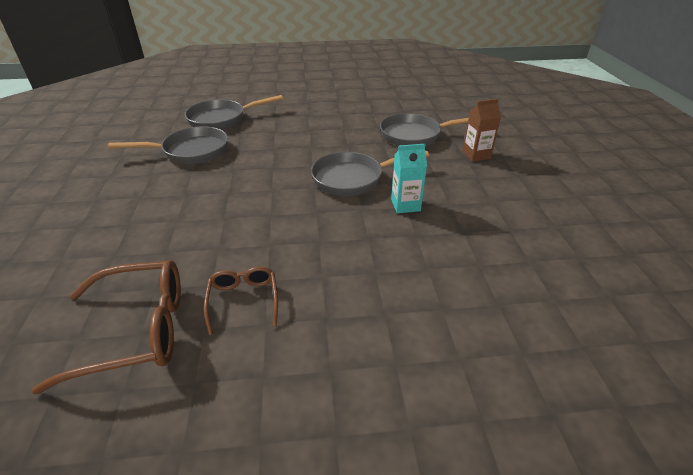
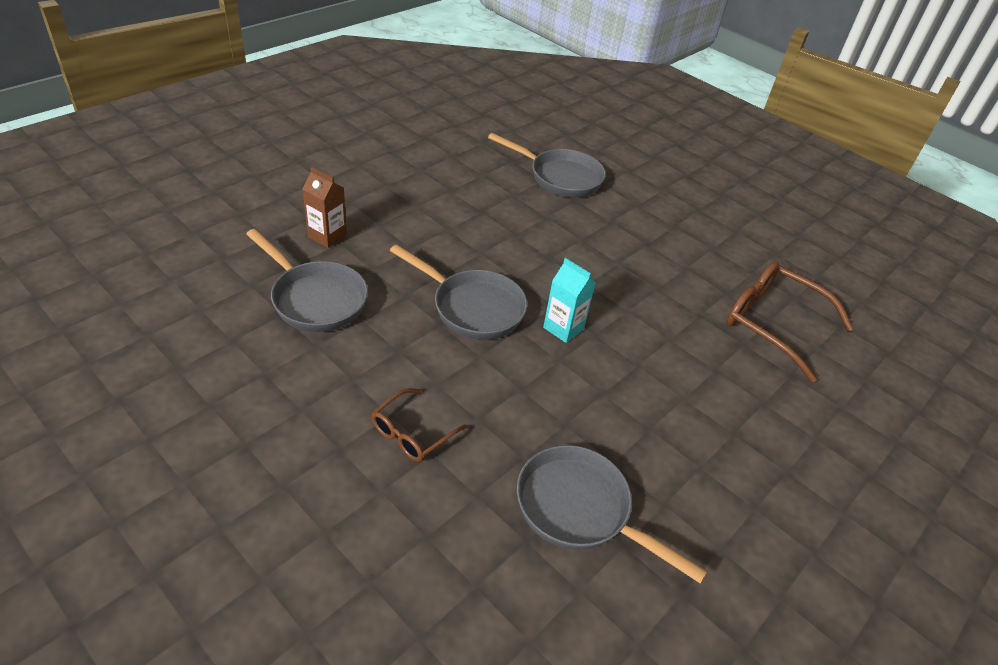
camera: 135 degrees left, 5 degrees up
grey pan [185,95,283,130] -> grey pan moved to [488,133,606,197]
brown glasses [204,267,278,335] -> brown glasses moved to [371,388,467,462]
turquoise carton [391,144,427,213] -> turquoise carton moved to [543,258,596,343]

